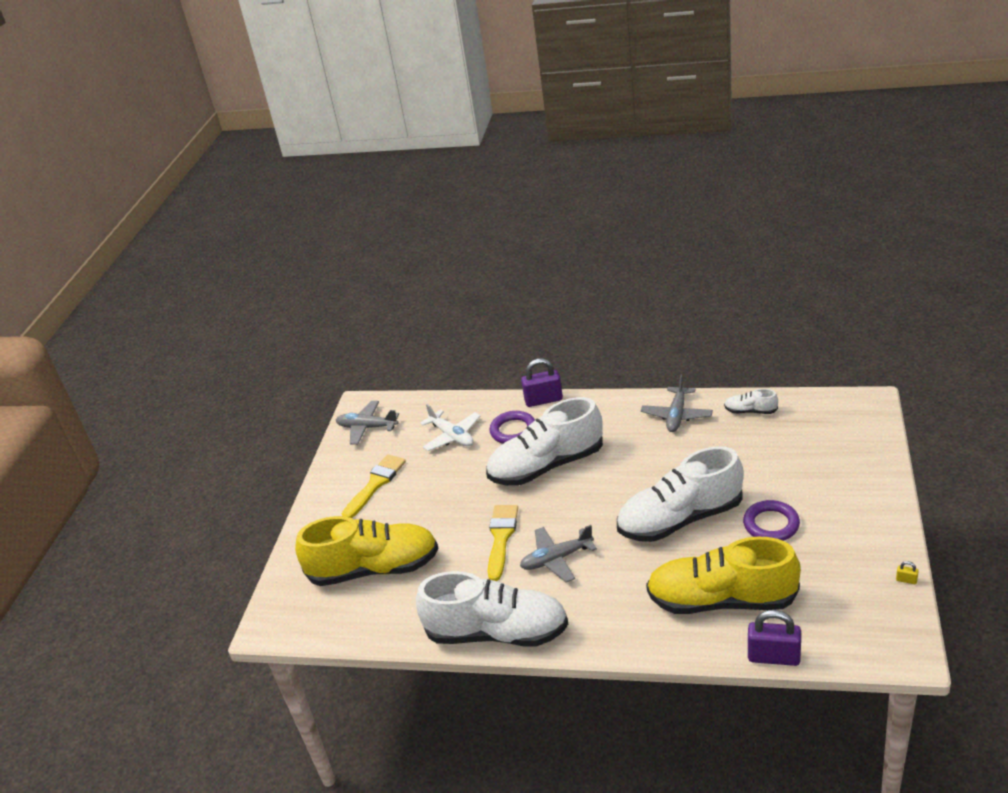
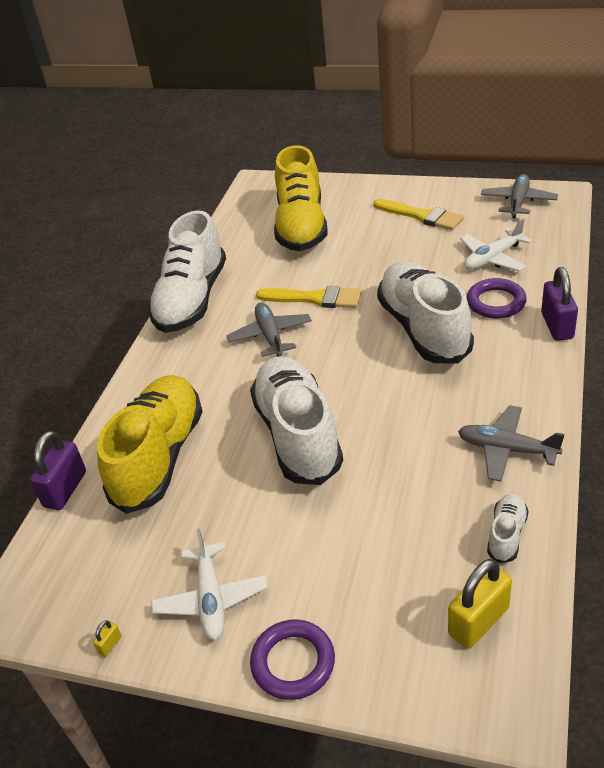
camera: 95 degrees right, 5 degrees up
purple ring [743,500,800,541] -> purple ring moved to [250,620,335,700]
none -> white plane [151,528,268,640]
none -> yellow padlock [448,559,512,649]

